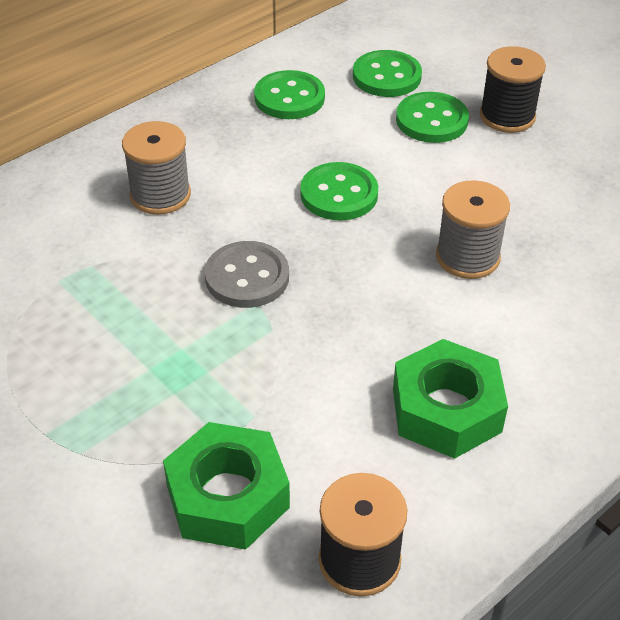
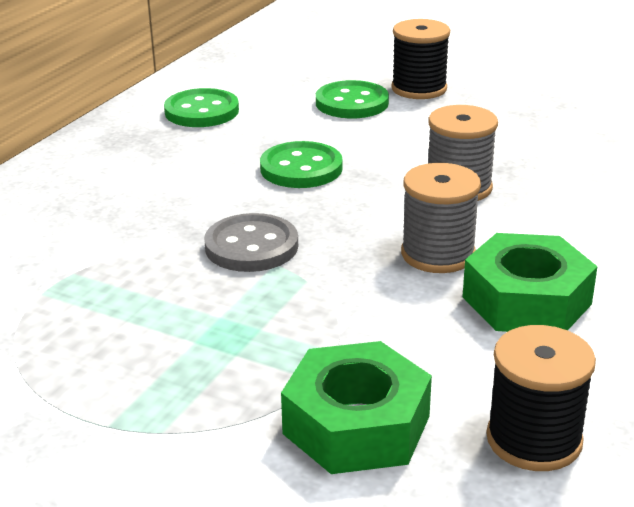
camera: 20 degrees left, 15 degrees down
grey spool [122,121,191,215] -> grey spool moved to [401,163,481,273]
green button [353,50,422,97] -> none

